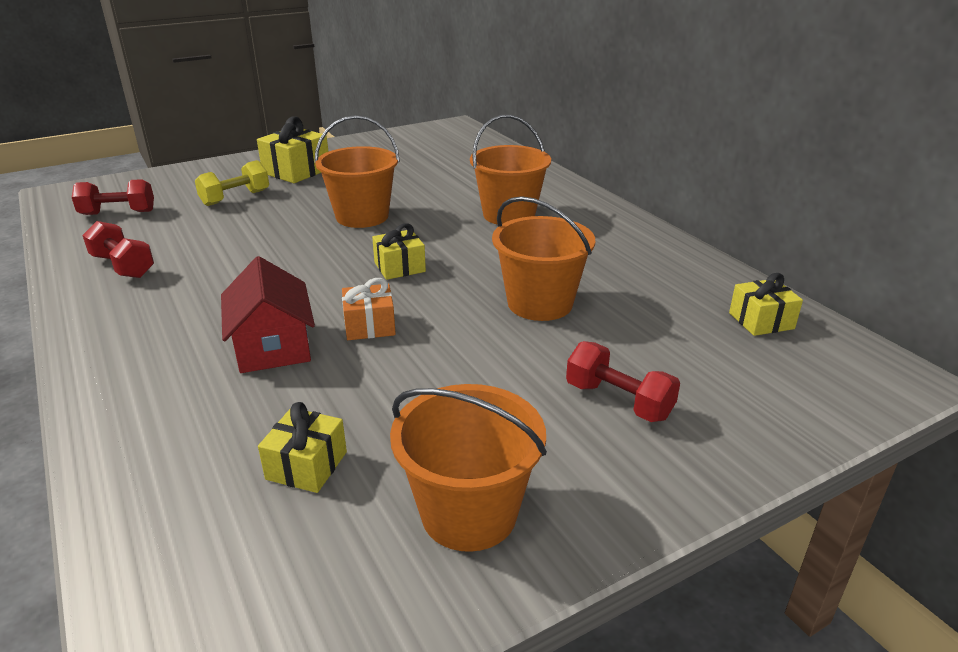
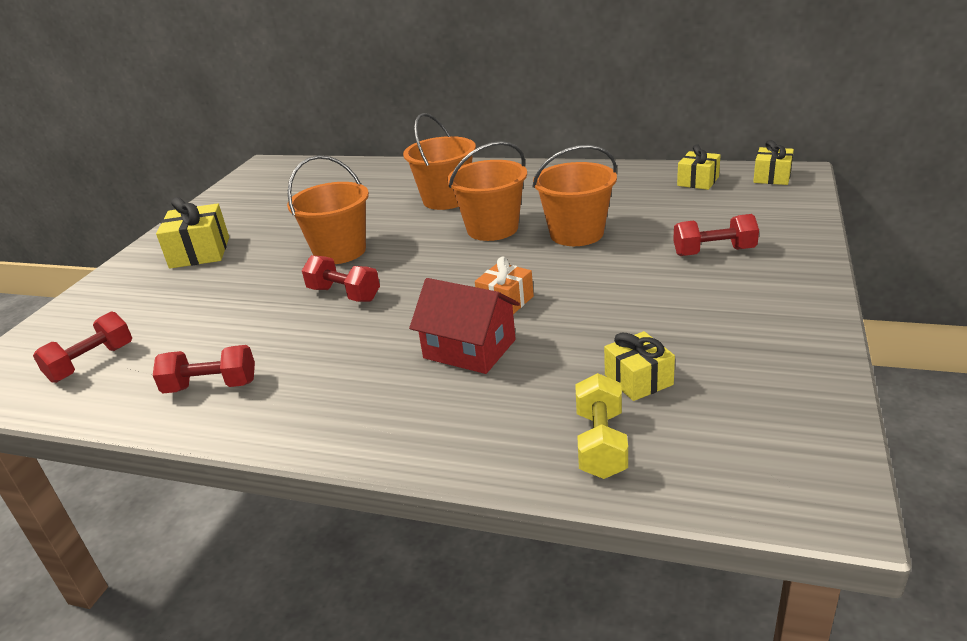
camera: 40 degrees left, 0 degrees up
yellow dumbbell [195,160,269,206] -> yellow dumbbell moved to [575,373,628,479]
yellow gift [372,223,426,280] -> yellow gift moved to [753,140,794,185]
orange bucket [390,384,547,552] -> orange bucket moved to [447,141,527,241]
none -> red dumbbell [302,255,380,302]

